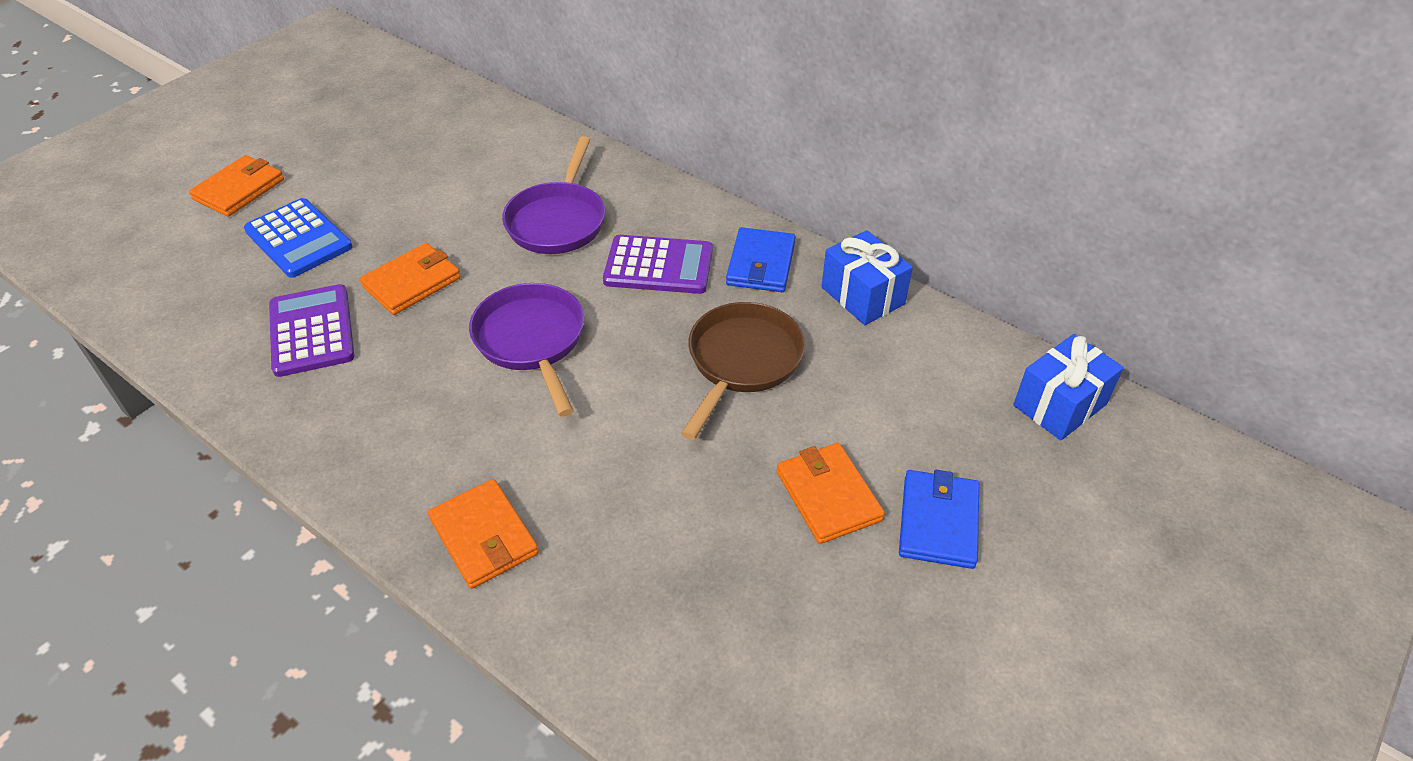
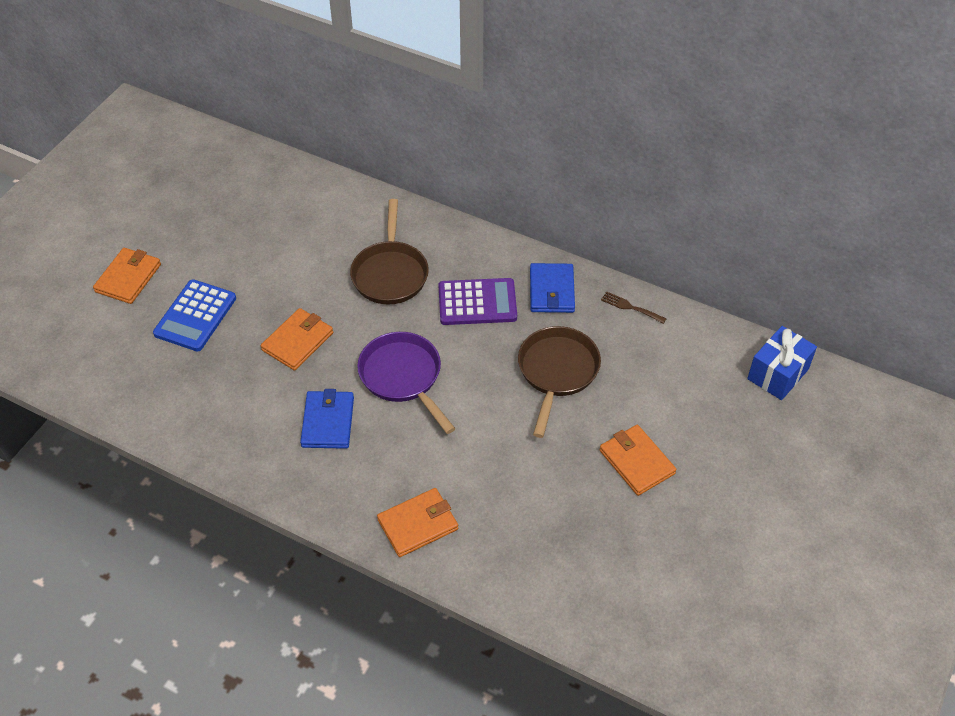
camera: 10 degrees left, 5 degrees up
blue calculator [244,198,352,278] -> blue calculator turned 75 degrees clockwise [153,279,236,351]
purple calculator [269,284,354,377] -> none
orange wallet [428,479,539,589] -> orange wallet turned 75 degrees counterclockwise [377,488,458,557]
purple pan [502,136,605,254] -> brown pan [350,199,429,305]
blue gift [822,230,913,325] -> brown fork [601,291,666,324]
blue wallet [899,470,979,569] -> blue wallet moved to [300,389,354,449]

